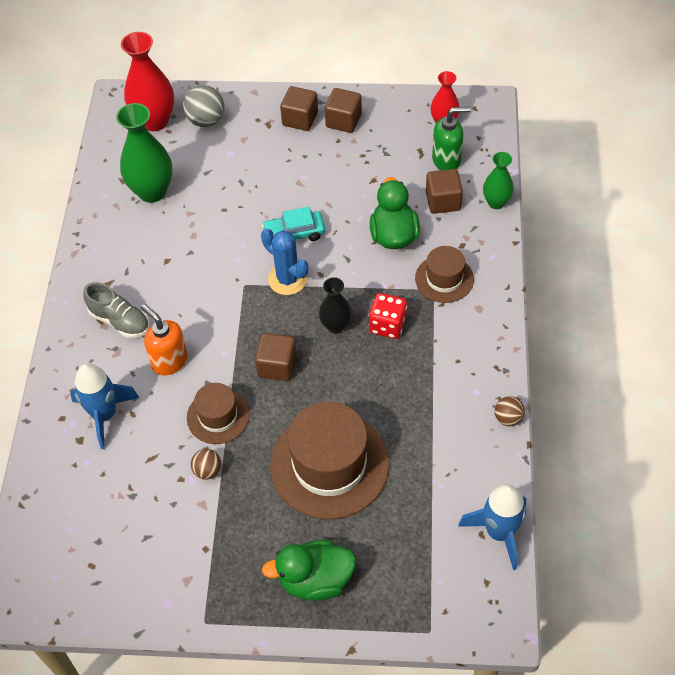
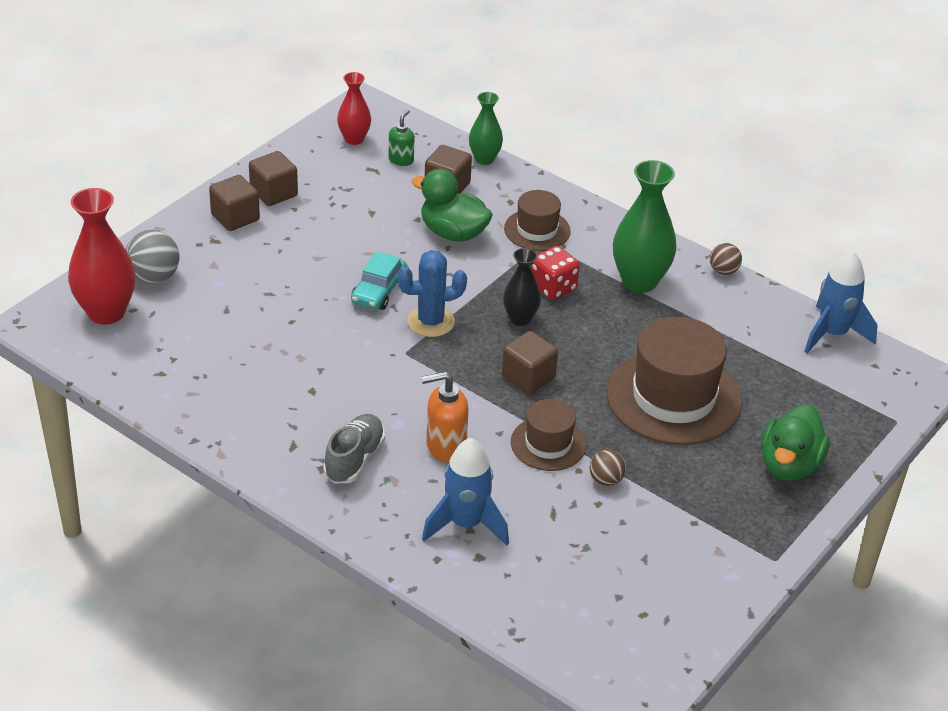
camera: 60 degrees left, 15 degrees down
grey shoe [83,282,149,338] -> grey shoe turned 45 degrees counterclockwise [324,414,385,483]
green vase [116,103,172,203] -> green vase moved to [613,160,677,293]
green soap dispenser [432,107,471,170] -> green soap dispenser [389,109,414,166], size x0.64

